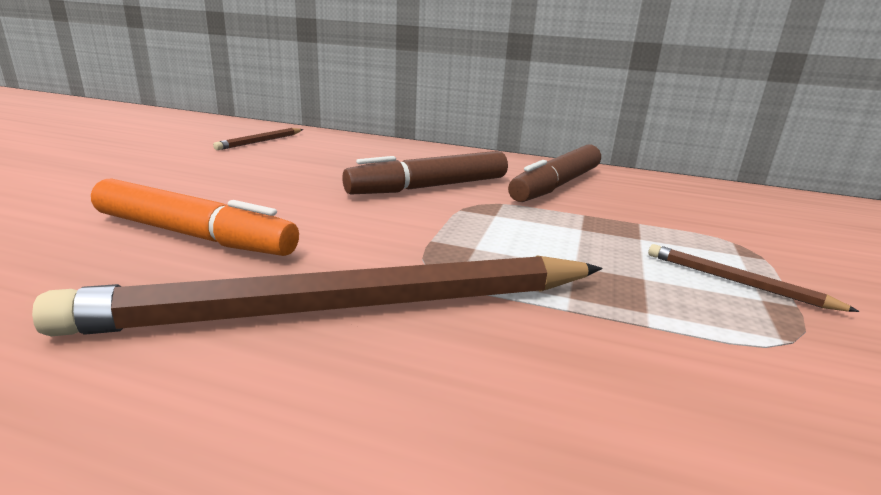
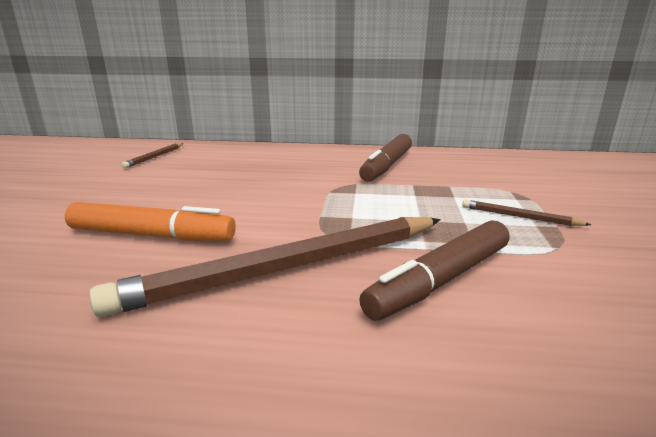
camera: 10 degrees left, 0 degrees up
brown marker [342,151,508,194] -> brown marker moved to [359,220,509,321]

